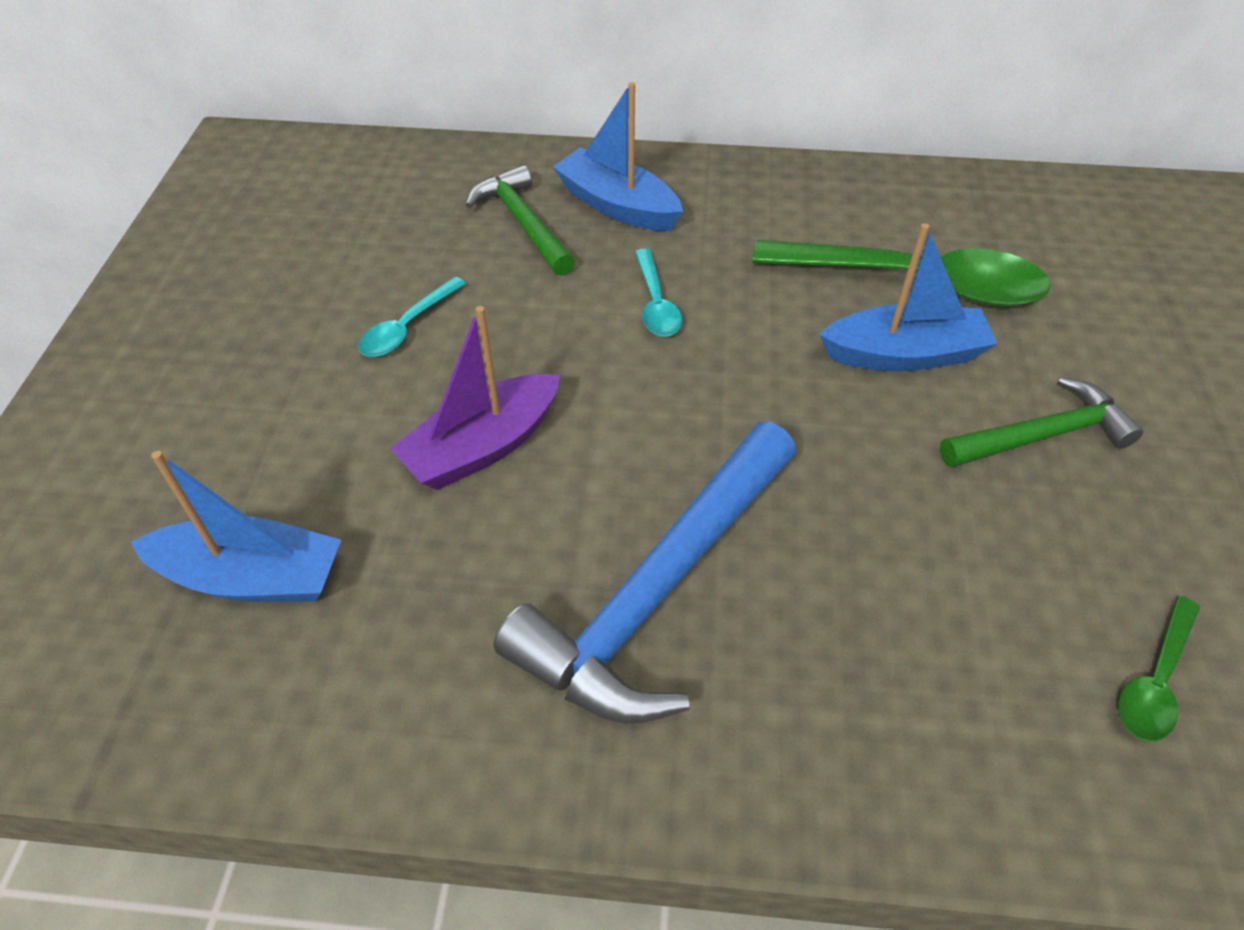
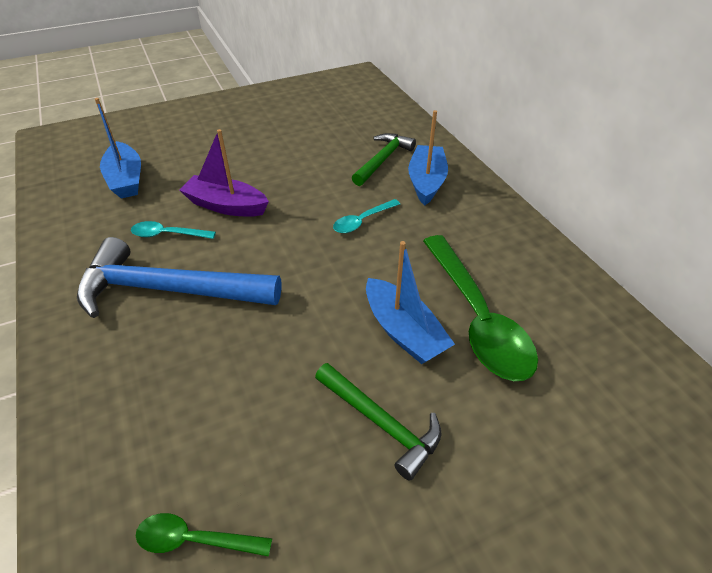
camera: 60 degrees right, 5 degrees down
turquoise spoon [358,277,466,357] -> turquoise spoon moved to [131,221,216,239]

